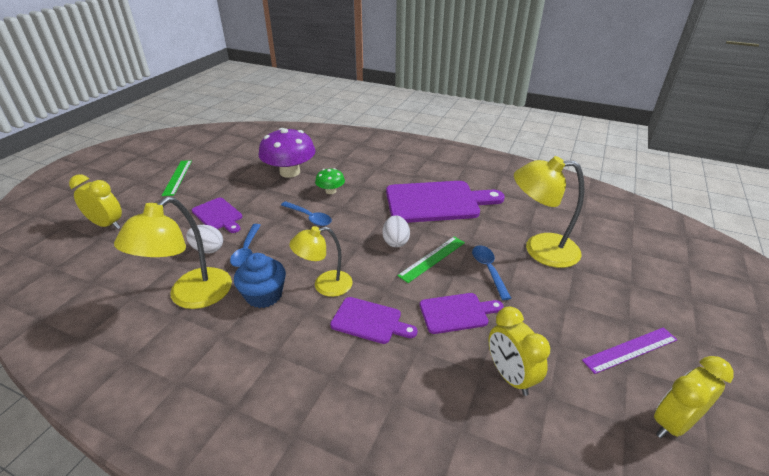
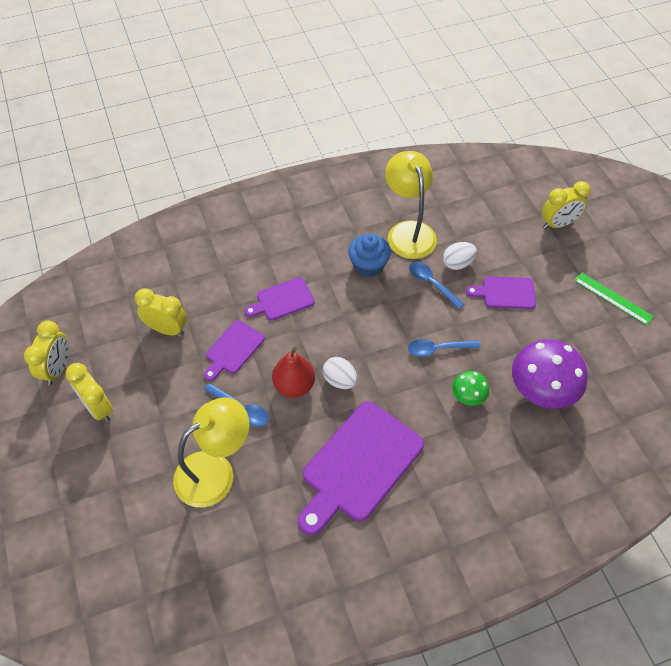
camera: 135 degrees right, 20 degrees up
yellow lamp [289,226,353,297] -> none
green ruler [397,237,465,283] -> red pear [272,347,315,398]
purple ruler [582,327,678,374] -> yellow clock [65,363,113,422]

